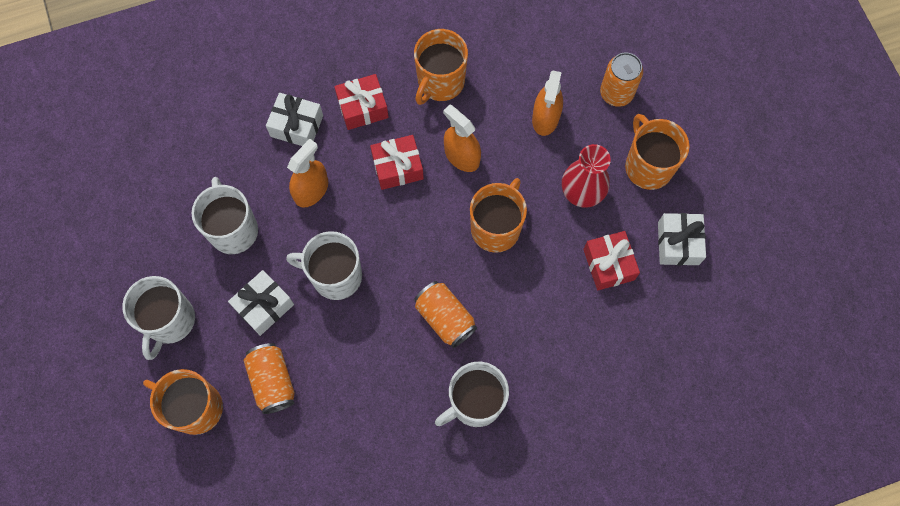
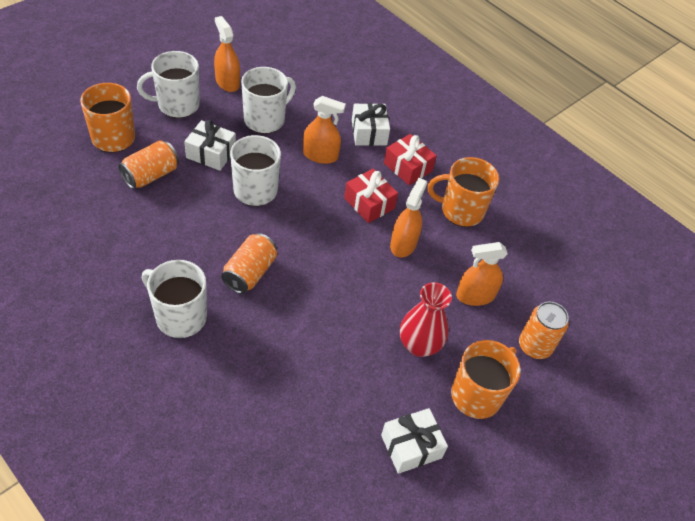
camera: 60 degrees right, 20 degrees down
orange mug [470,178,527,253] -> none
red gift [583,231,640,290] -> none
none -> orange spray bottle [214,16,240,92]

